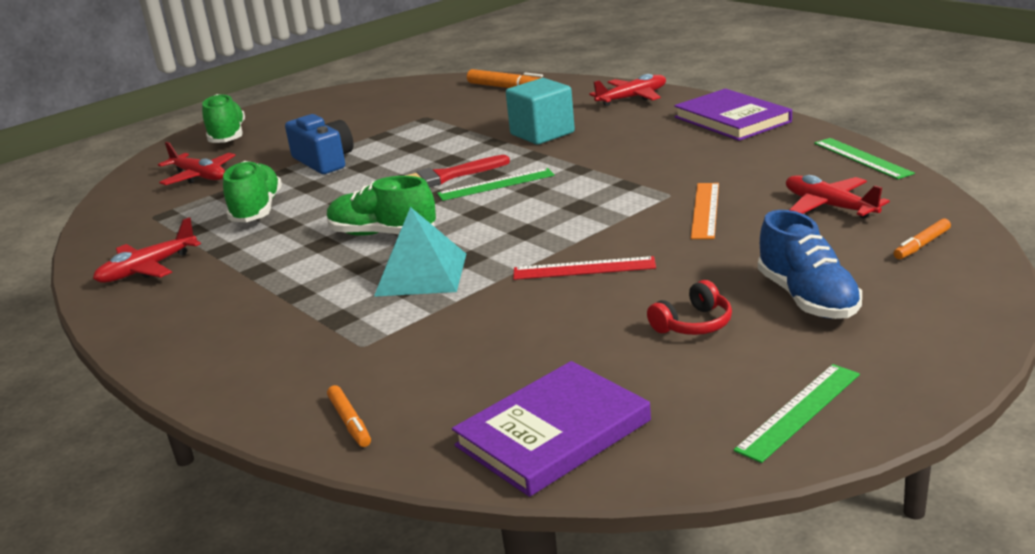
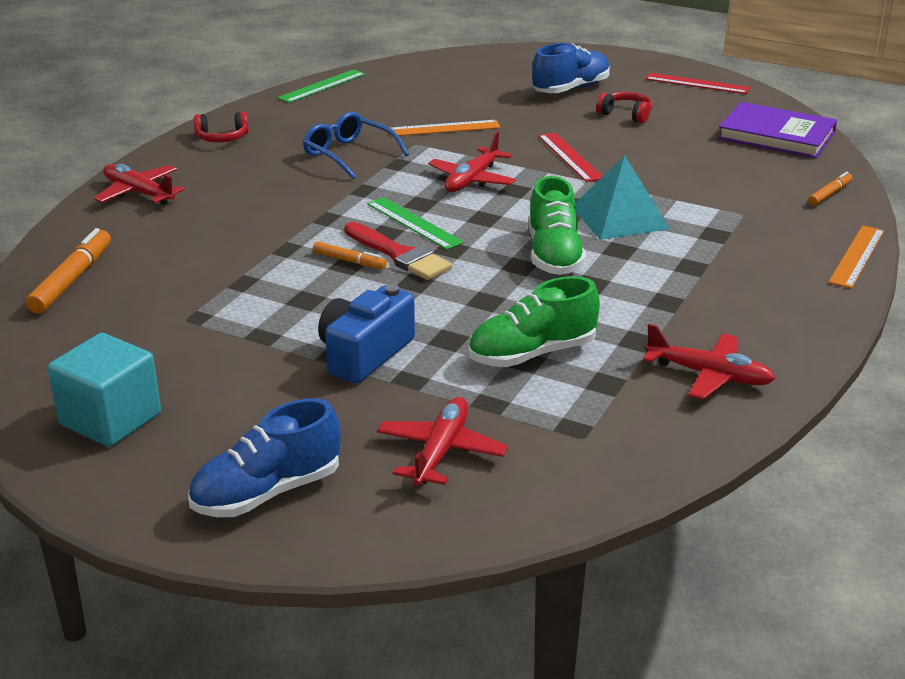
camera: 115 degrees left, 5 degrees up
green shoe [202,94,245,143] -> blue shoe [188,398,341,517]
turquoise cube [506,78,575,145] -> turquoise cube moved to [47,333,161,447]
purple book [674,89,792,141] -> red headphones [194,112,249,142]
green ruler [734,364,860,463] -> red ruler [646,73,751,94]
red plane [786,175,890,219] -> red plane moved to [428,131,516,192]
orange marker [894,218,951,259] -> orange marker moved to [313,241,387,269]
none -> blue glasses [303,112,409,180]
none -> orange ruler [828,225,884,289]

